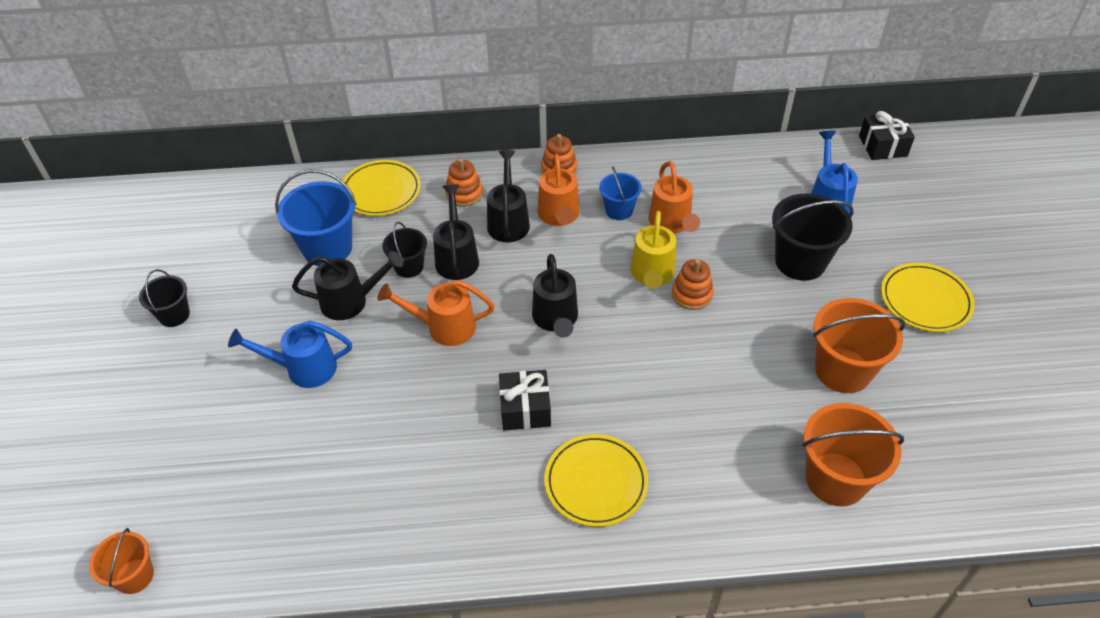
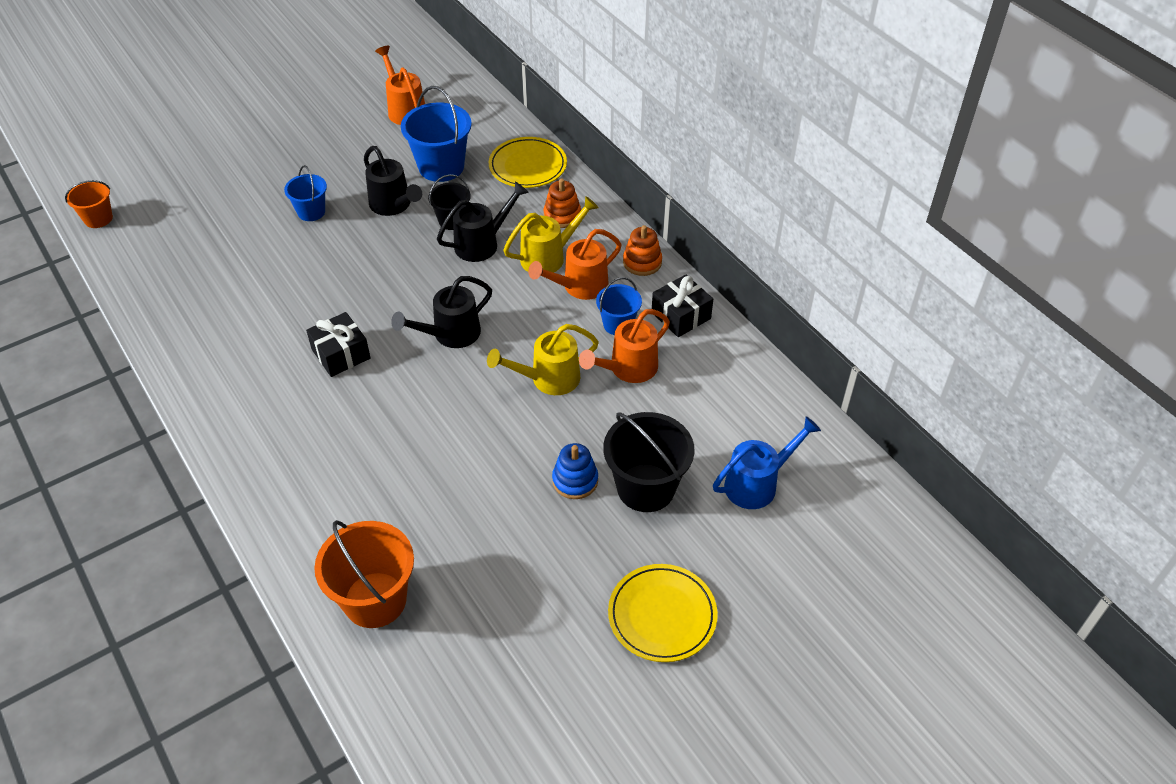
camera: 60 degrees right, 0 degrees up
black bucket [139,269,190,327] -> none
blue watering can [228,321,352,388] -> blue bucket [284,165,327,221]
orange watering can [377,280,495,346] -> orange watering can moved to [375,46,425,125]
black watering can [487,150,530,242] -> yellow watering can [503,196,599,273]
yellow plate [544,434,648,527] -> none
orange stacking toy [672,259,714,310] -> none
orange bucket [813,298,905,393] -> none
black gift [859,111,915,160] -> black gift moved to [652,275,713,337]
none -> blue stacking toy [552,443,598,499]

